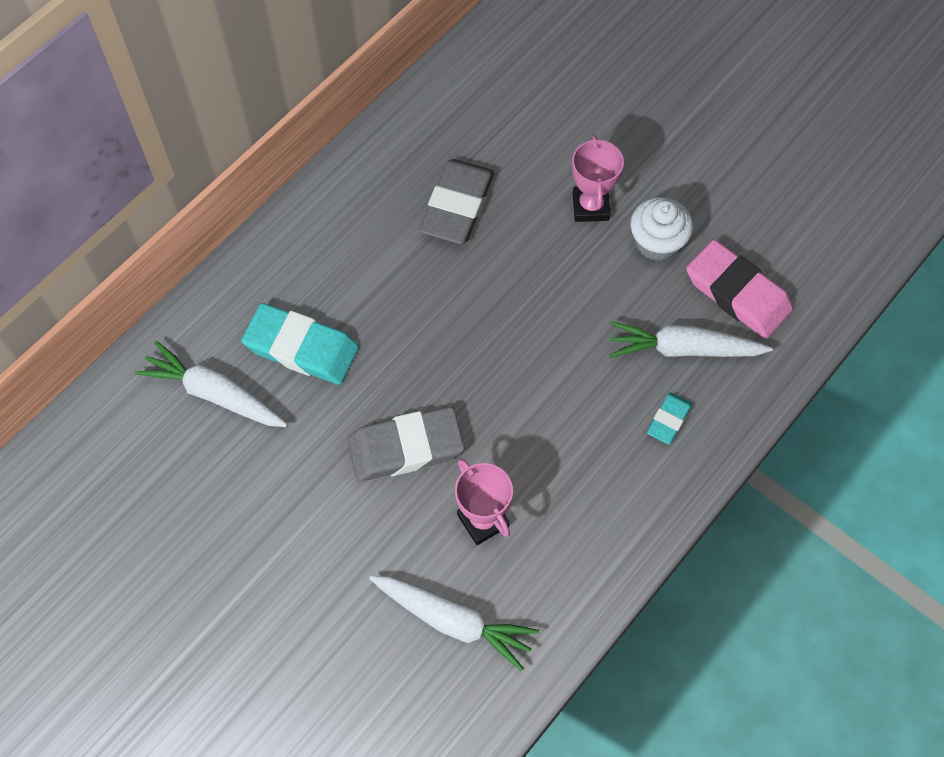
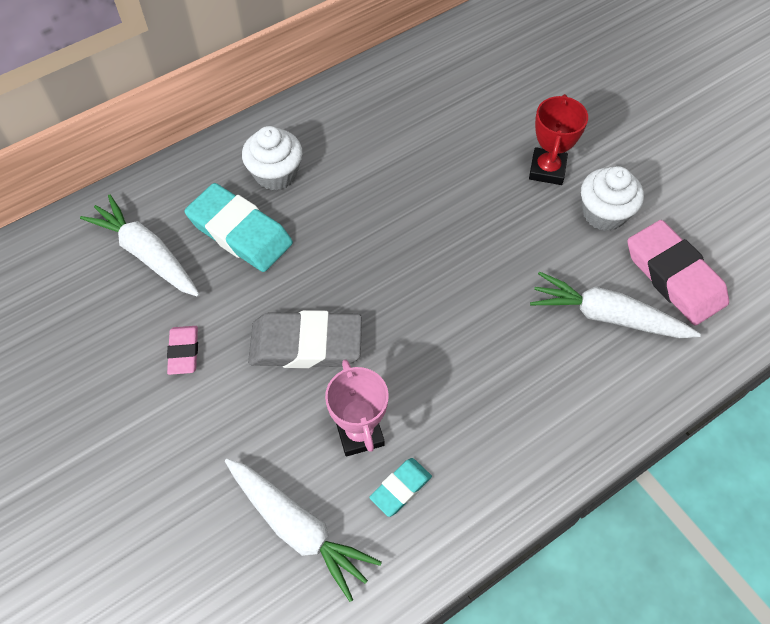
camera: 15 degrees right, 5 degrees down
grey eraser [420,159,494,244] -> none
pink trophy [572,135,624,222] -> red trophy [529,94,588,185]
turquoise eraser [647,392,692,445] -> turquoise eraser moved to [369,458,432,517]
none -> pink eraser [167,326,198,375]
none -> white cupcake [242,126,302,191]

